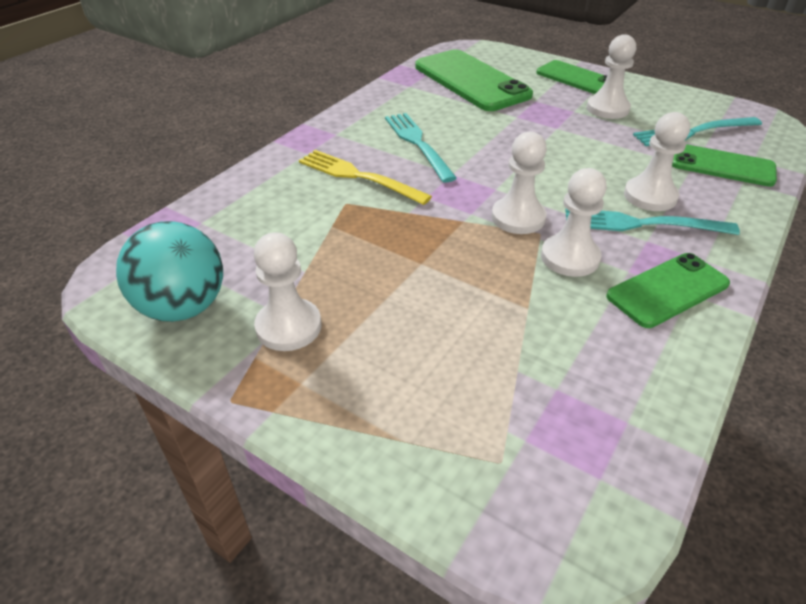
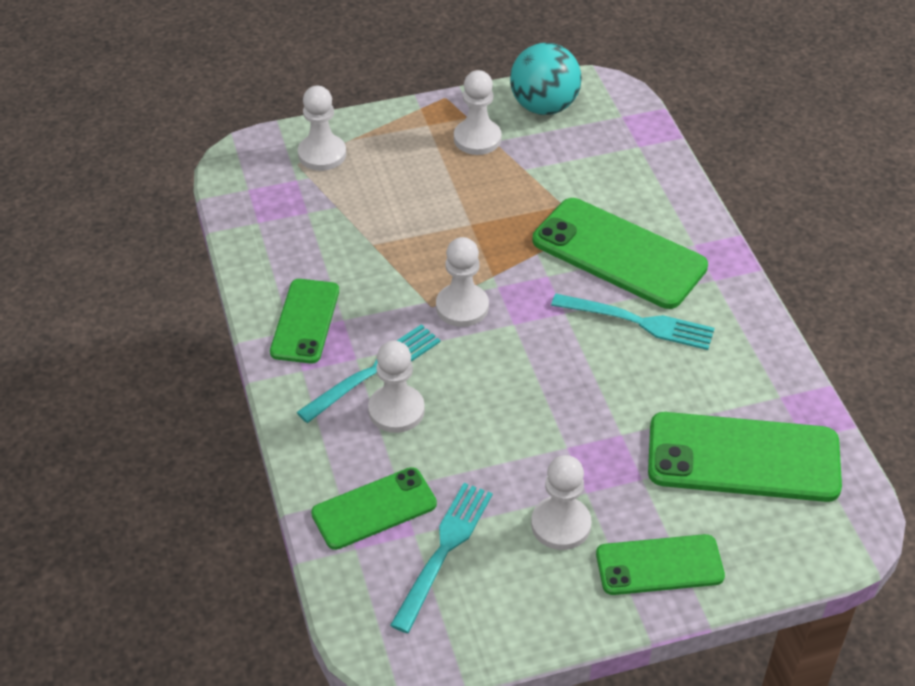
camera: 130 degrees right, 5 degrees up
yellow fork [299,150,432,205] -> green phone [533,198,708,309]
white pawn [541,168,607,277] -> white pawn moved to [298,86,346,171]

